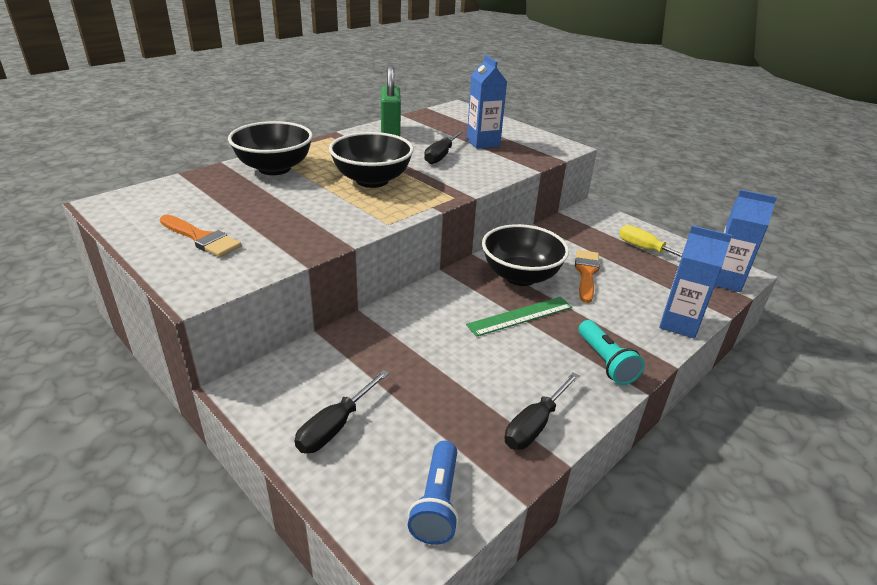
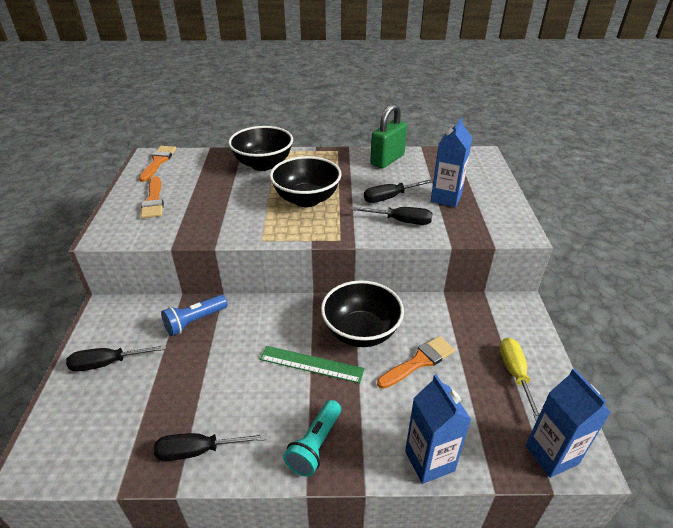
camera: 45 degrees right, 5 degrees up
blue flashlight [408,441,459,545] -> blue flashlight moved to [161,295,228,336]
none -> orange brush [139,146,176,182]
none -> black screwdriver [351,207,432,225]

